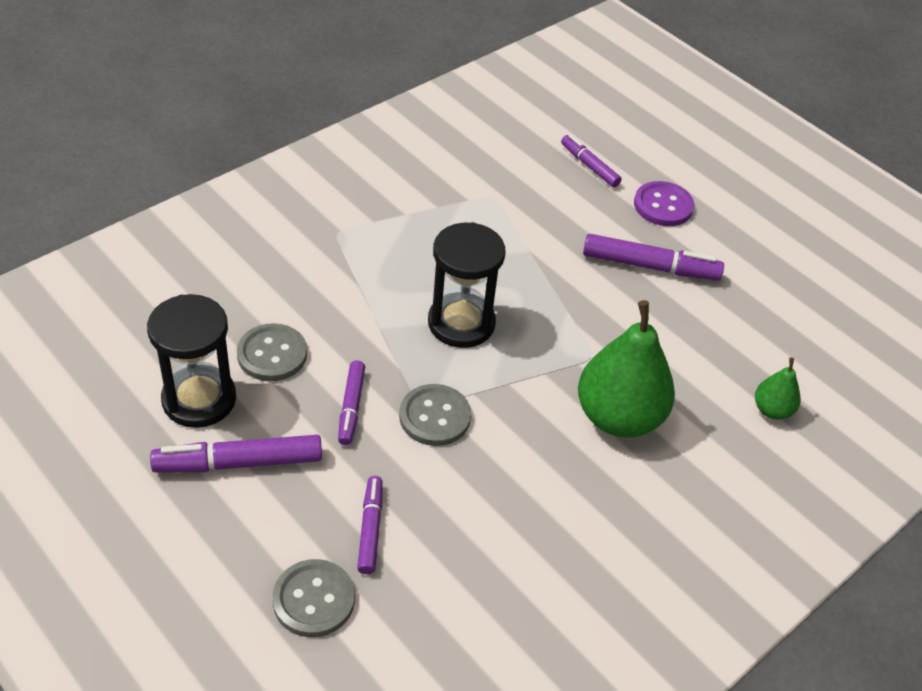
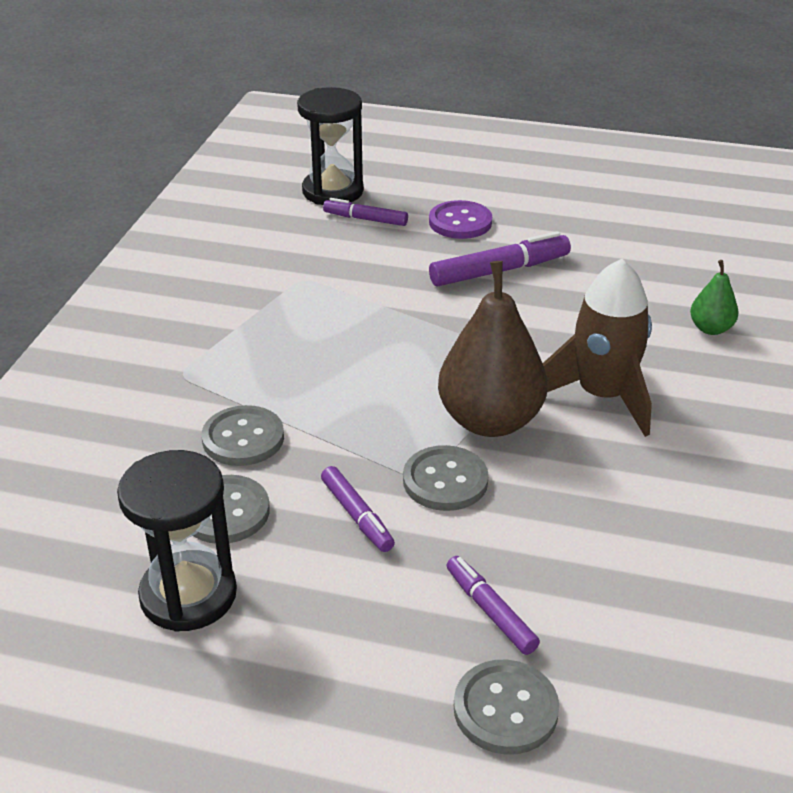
camera: 30 degrees left, 10 degrees down
purple marker [150,435,322,473] -> none
black hourglass [428,222,506,348] -> black hourglass moved to [297,87,364,205]
green pear [578,300,675,438] -> brown rocket [543,259,652,437]
none -> grey button [201,405,284,466]
none -> brown pear [438,261,547,437]

